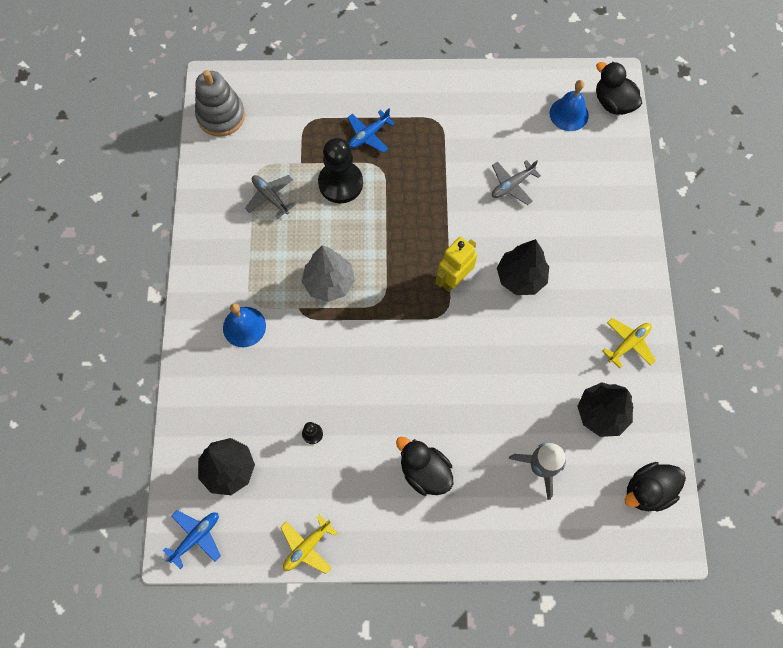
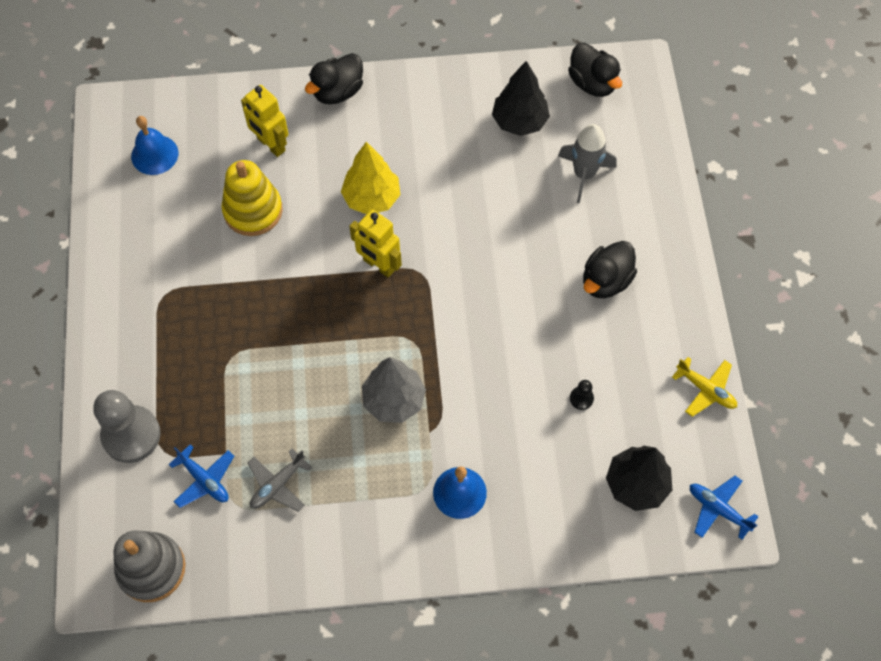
camera: 95 degrees left, 5 degrees down
black pawn [318,138,363,203] -> none
blue plane [347,109,395,153] -> blue plane moved to [169,444,234,508]
grey plane [492,160,541,205] -> yellow stacking toy [221,160,283,236]
black tree [497,239,549,295] -> yellow tree [341,142,400,214]
black duck [596,62,642,115] -> black duck moved to [305,53,363,104]
yellow plane [603,318,656,368] -> none
none -> grey pawn [93,390,161,463]
none -> yellow robot [241,85,288,157]

